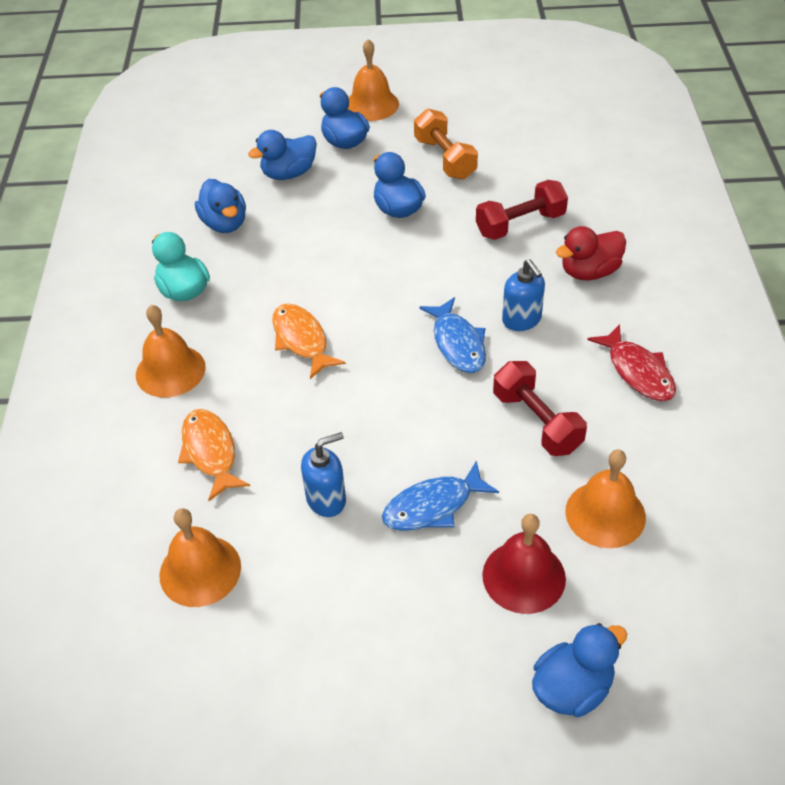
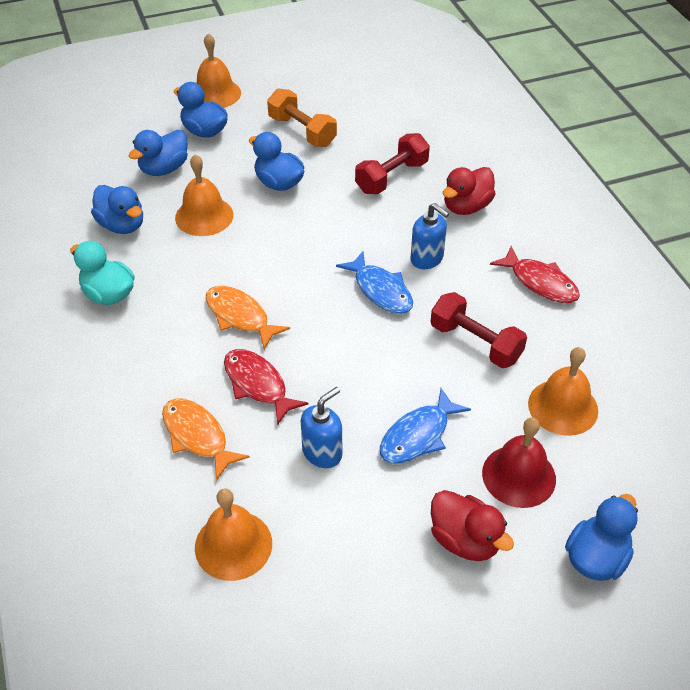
camera: 20 degrees left, 0 degrees up
orange bell [136,305,206,398] -> orange bell moved to [175,154,234,236]
none -> red fish [224,349,308,426]
none -> red duck [431,490,514,561]

